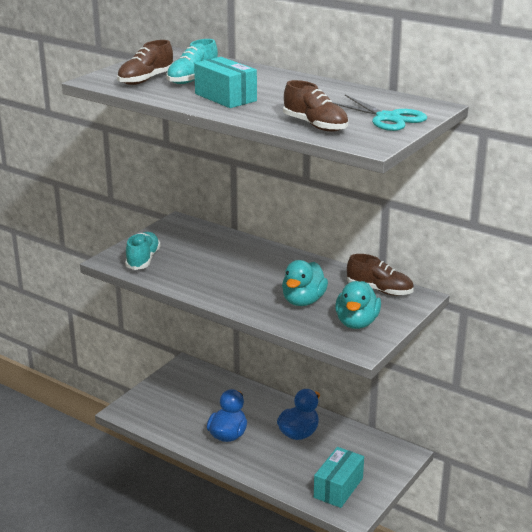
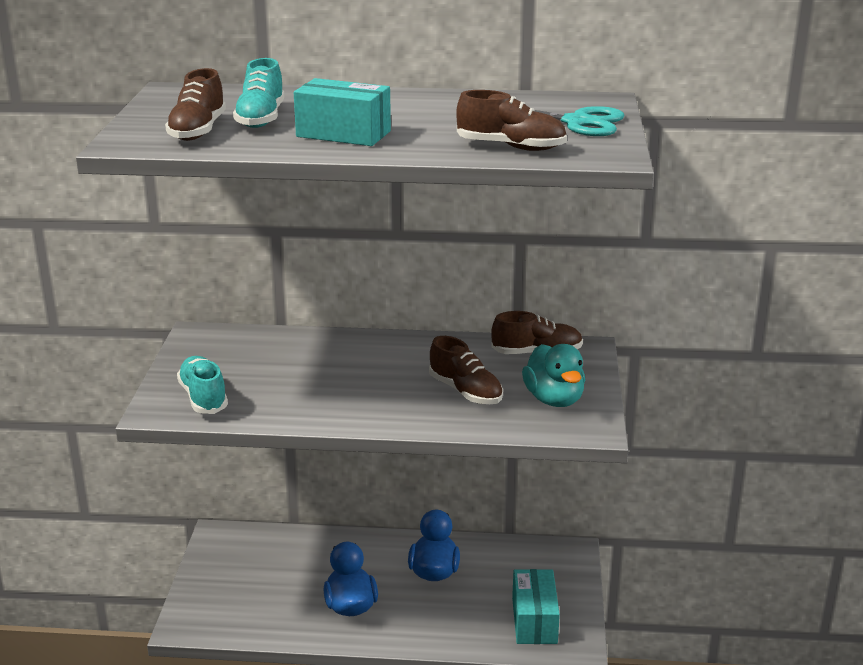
camera: 30 degrees left, 0 degrees up
turquoise duck [282,260,328,306] -> brown shoe [429,336,503,404]

